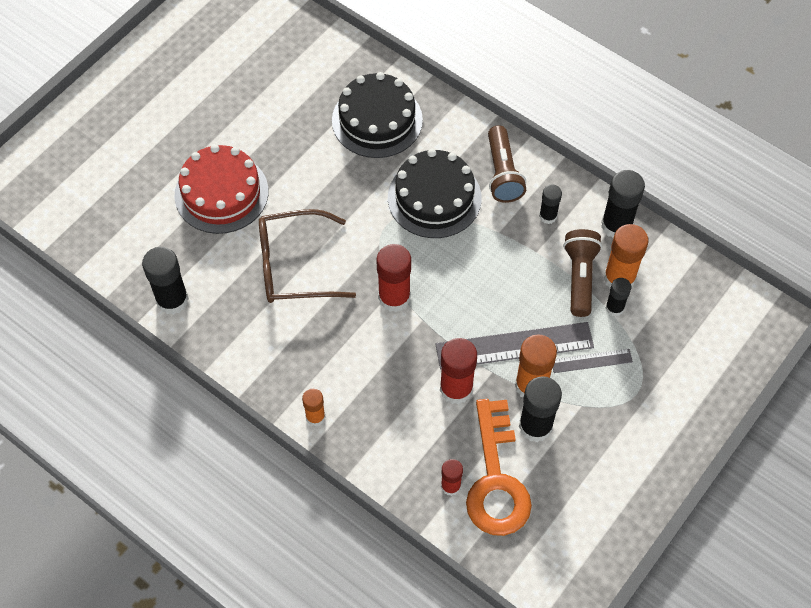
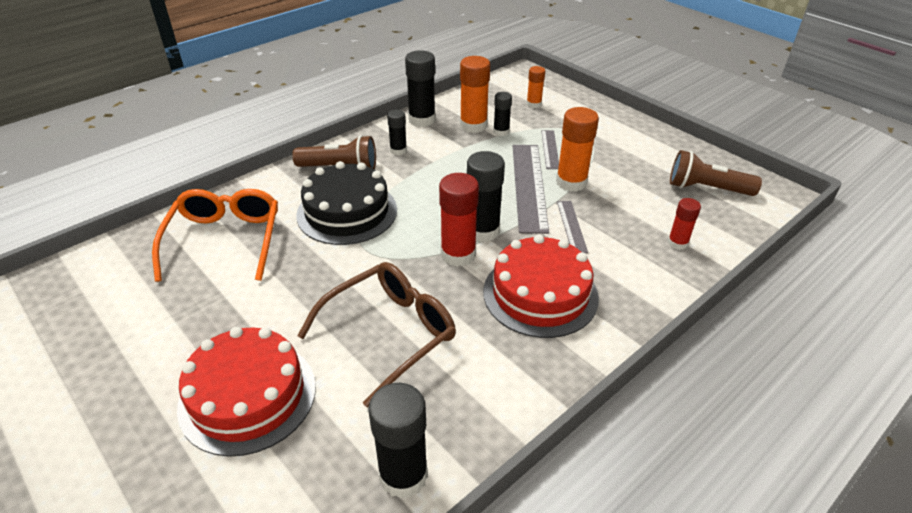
camera: 80 degrees left, 20 degrees down
brown glasses [259,209,356,303] -> brown glasses turned 135 degrees counterclockwise [297,262,456,408]
orange glue stick [302,389,325,426] -> orange glue stick moved to [526,66,545,108]
black cake [332,72,423,158] -> orange glasses [152,189,278,282]
red glue stick [440,338,477,404] -> grey ruler [557,201,588,253]
orange key [466,399,532,536] -> none
black glue stick [519,376,562,442] -> black glue stick moved to [467,151,505,242]
brown flashlight [563,229,602,317] -> brown flashlight moved to [670,150,762,196]
none -> red cake [483,234,599,338]

